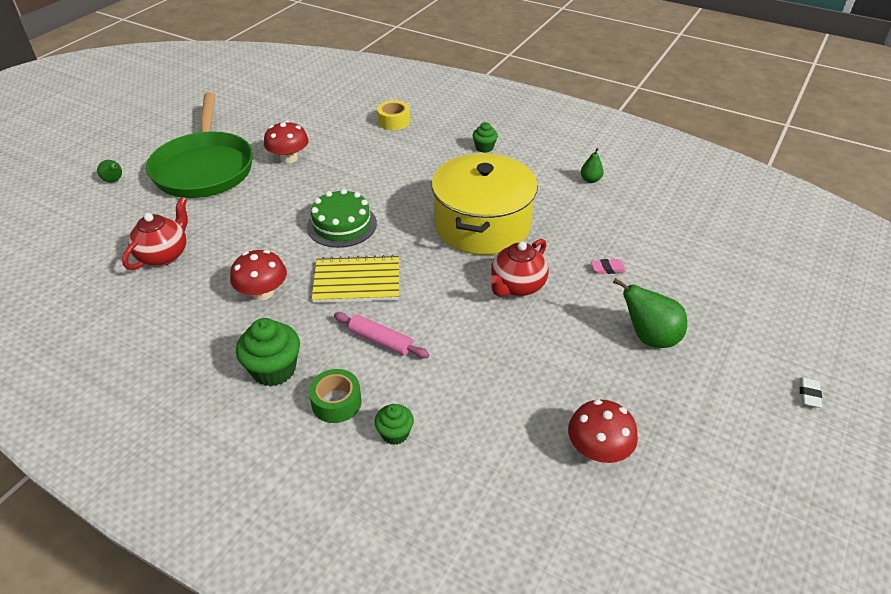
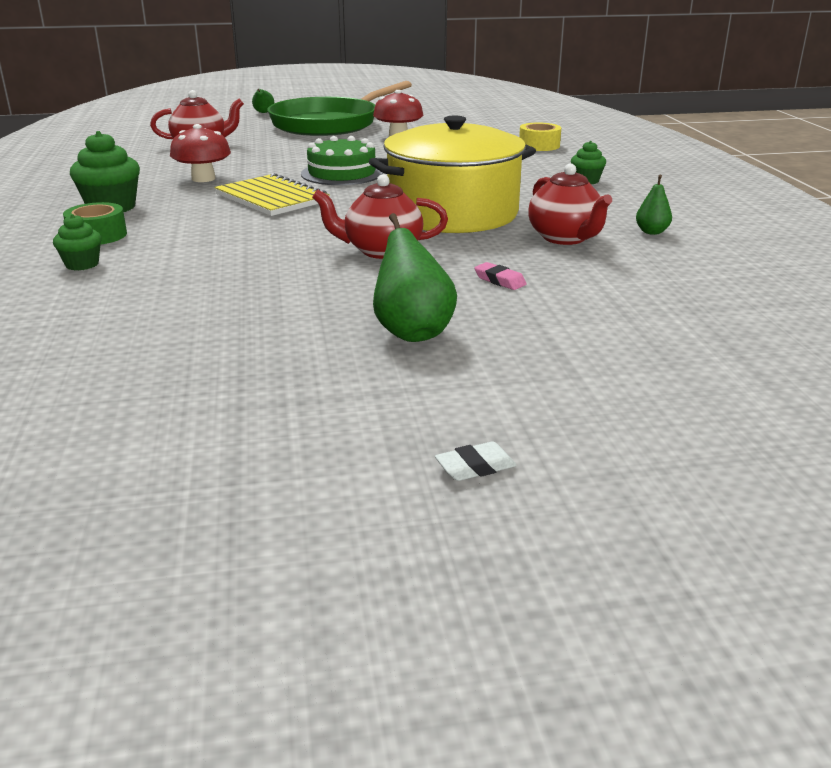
camera: 50 degrees right, 15 degrees down
pink rolling pin [334,312,429,358] -> none
red mushroom [568,399,638,463] -> none
none -> red teapot [528,163,612,245]

